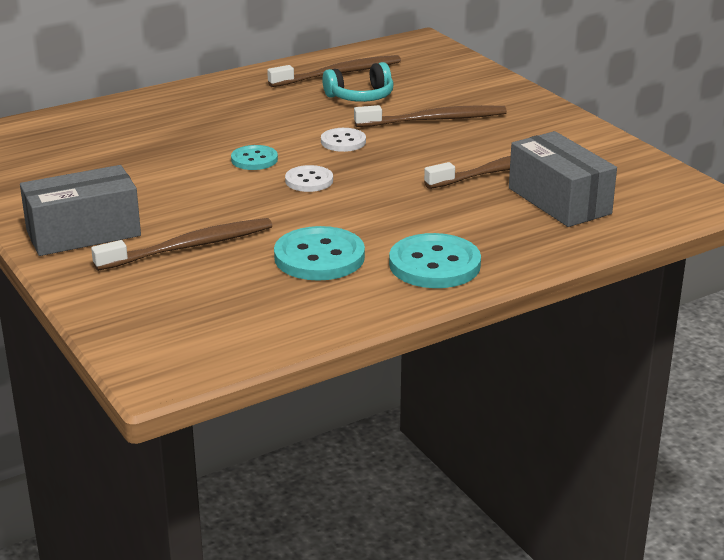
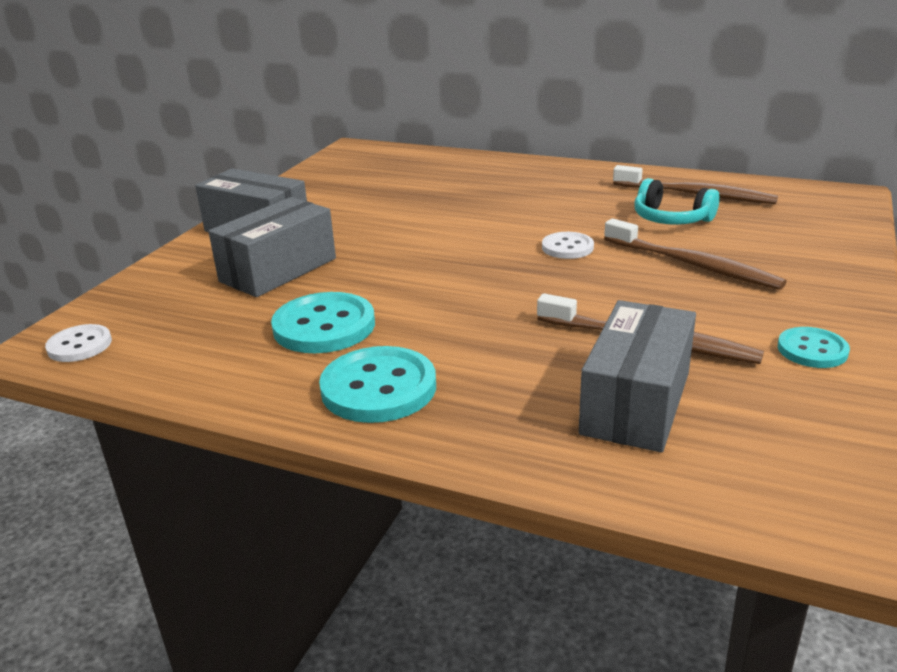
camera: 55 degrees right, 0 degrees up
brown toothbrush [91,218,272,271] -> grey box [208,197,336,297]
turquoise button [231,145,278,170] -> turquoise button moved to [778,327,850,368]
white button [285,165,333,192] -> white button moved to [45,324,112,362]

